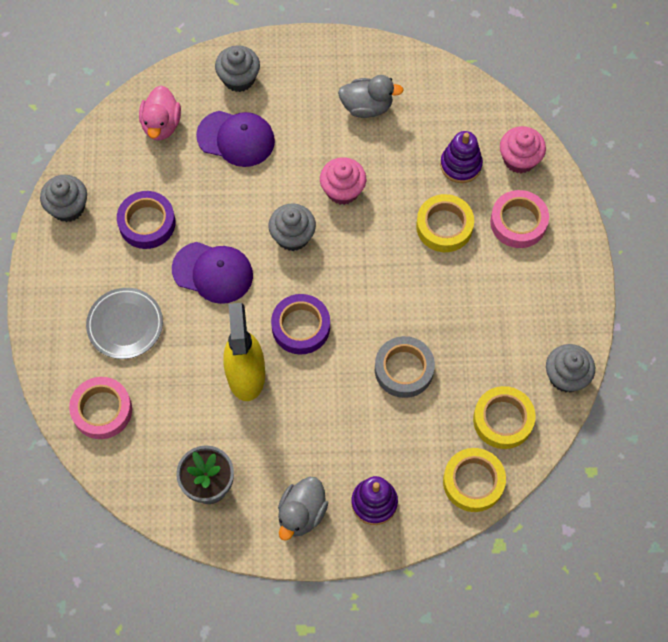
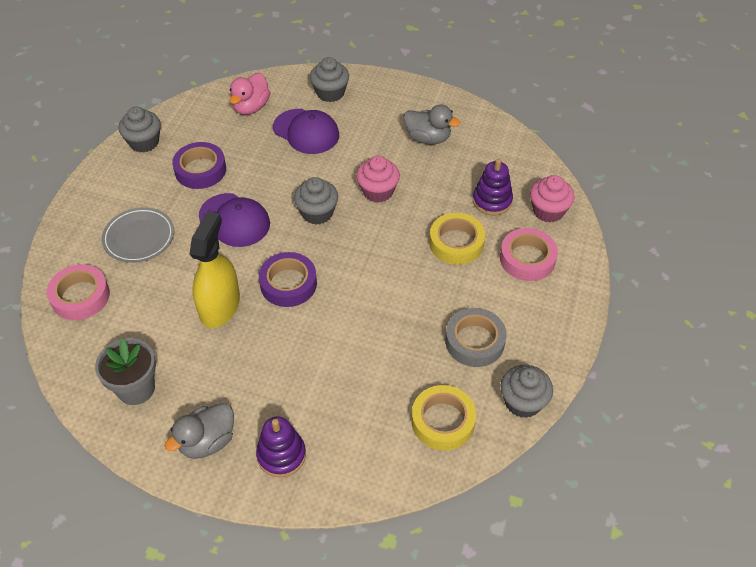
camera: 20 degrees right, 15 degrees down
grey tape [375,336,435,398] -> grey tape moved to [445,308,507,367]
yellow tape [443,448,506,512] -> none

